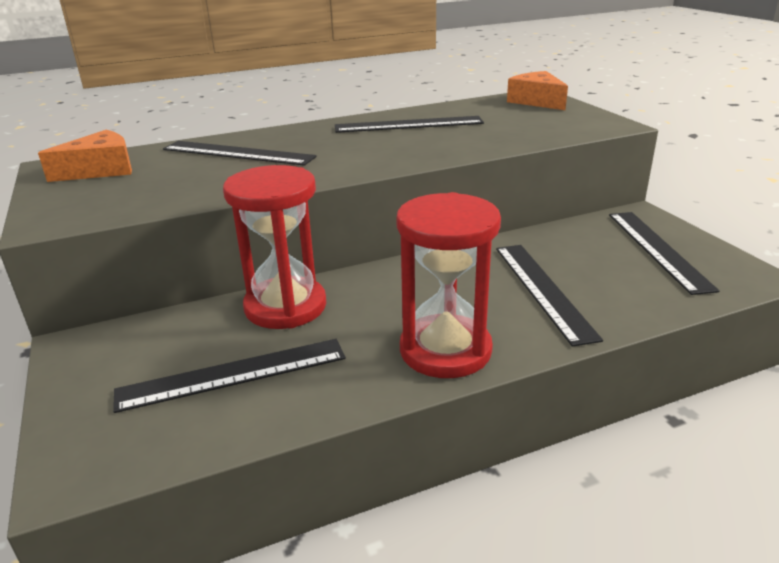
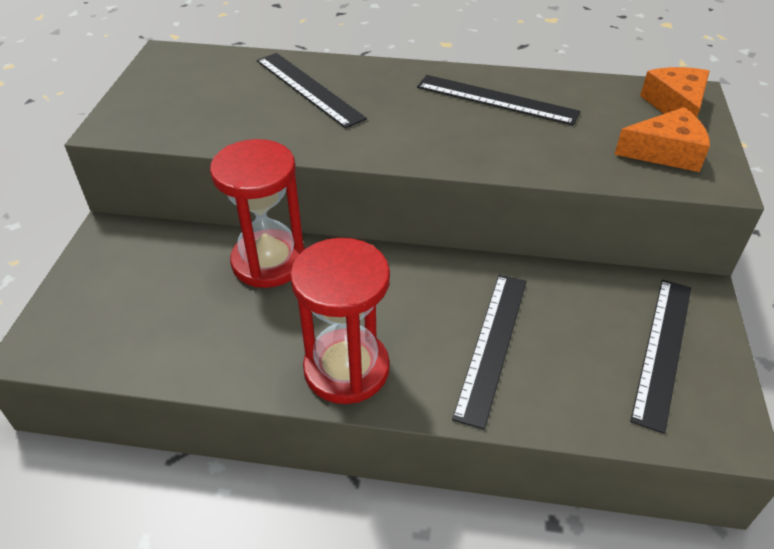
camera: 30 degrees right, 15 degrees up
orange cheese [38,130,132,182] -> orange cheese moved to [614,107,710,172]
black ruler [113,339,346,413] -> none

